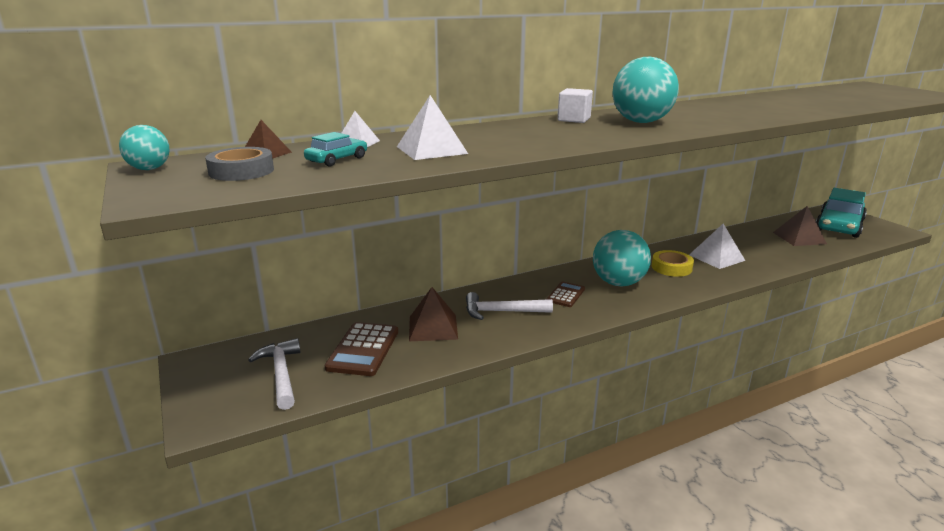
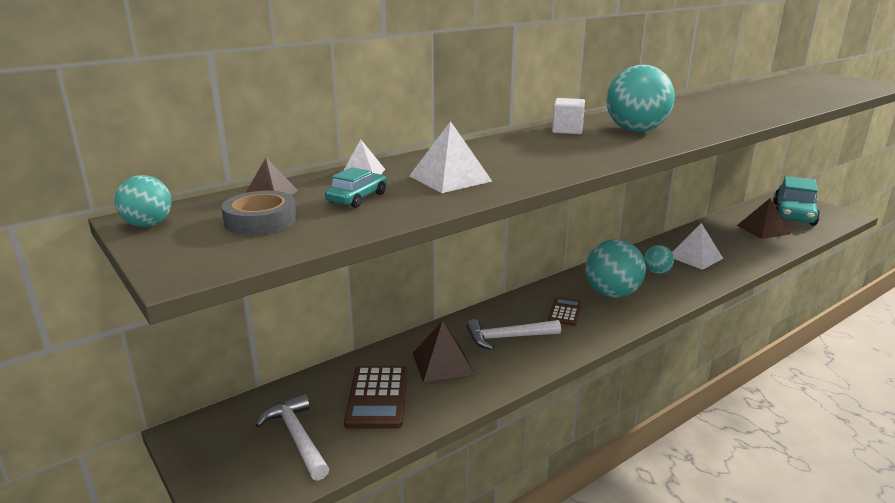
camera: 10 degrees left, 0 degrees up
yellow tape [652,250,694,277] -> turquoise ball [644,245,674,274]

